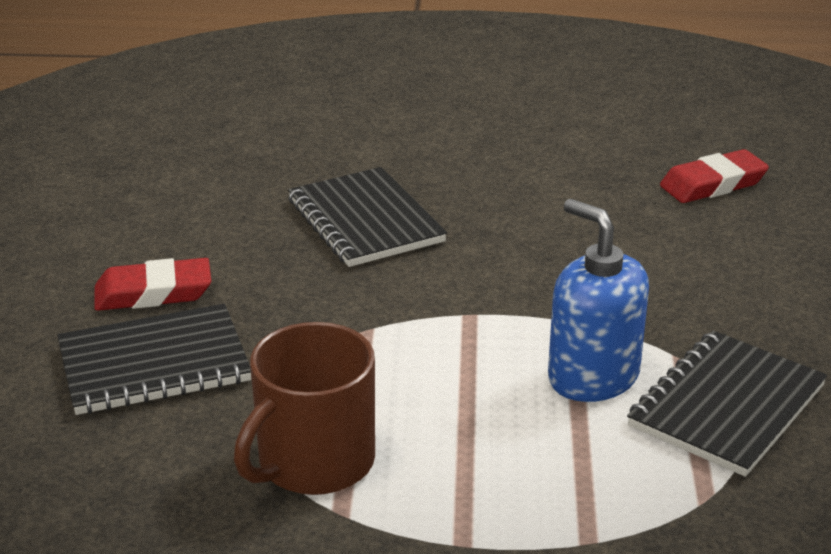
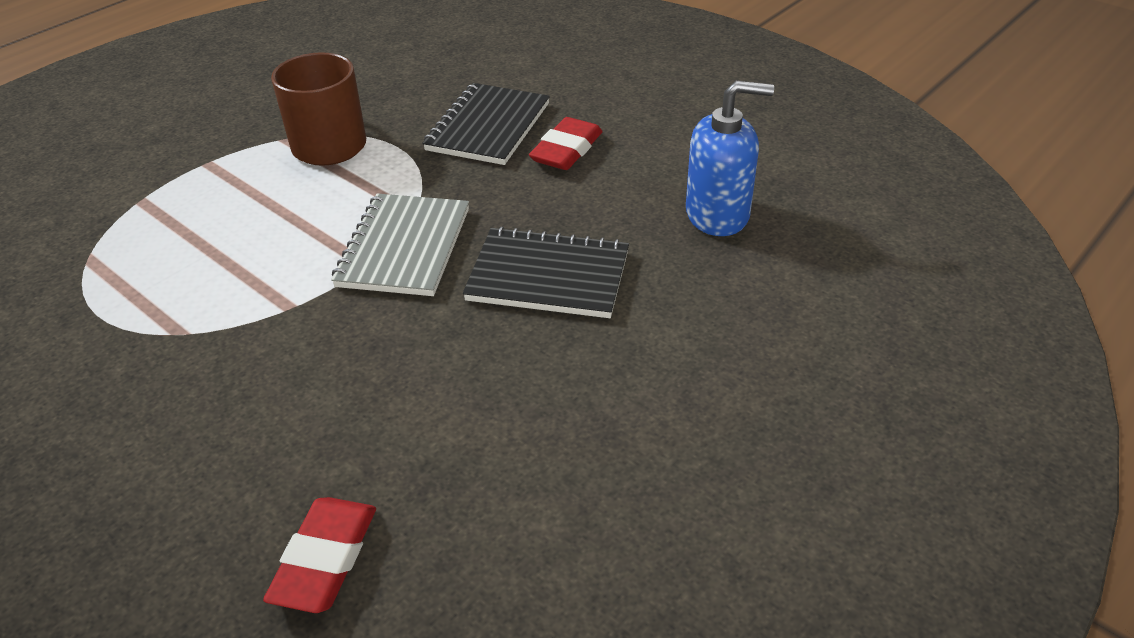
camera: 130 degrees right, 10 degrees up
blue soap dispenser [548,199,649,402] -> blue soap dispenser moved to [686,80,774,236]
black notebook [627,331,827,477] -> none
none -> grey notebook [331,193,469,296]

